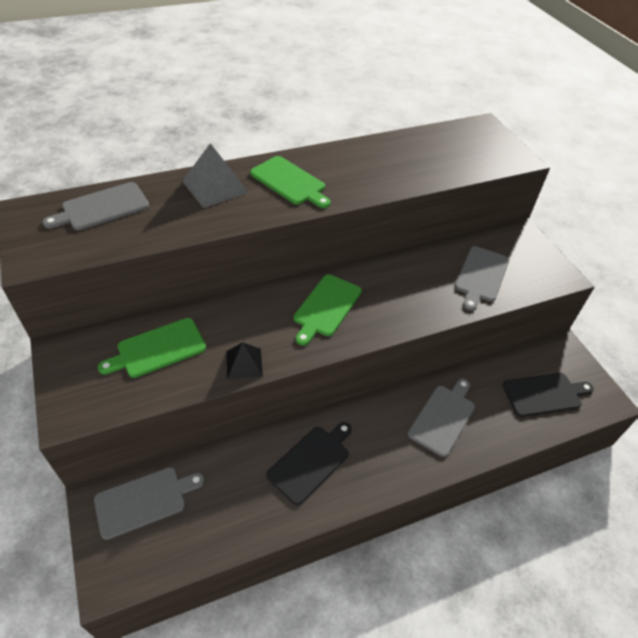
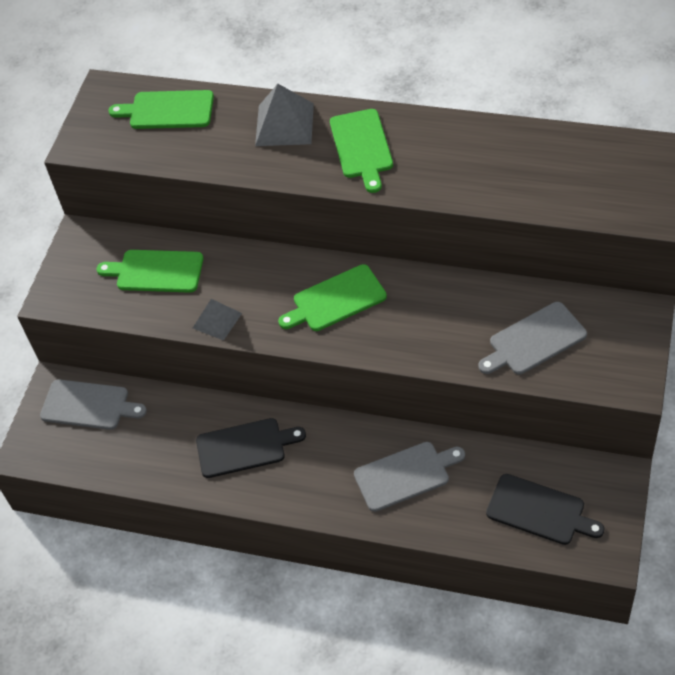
camera: 45 degrees right, 5 degrees up
grey cutting board [43,182,149,230] -> green cutting board [109,90,214,129]
black pyramid [227,342,263,380] -> grey pyramid [193,299,242,341]

